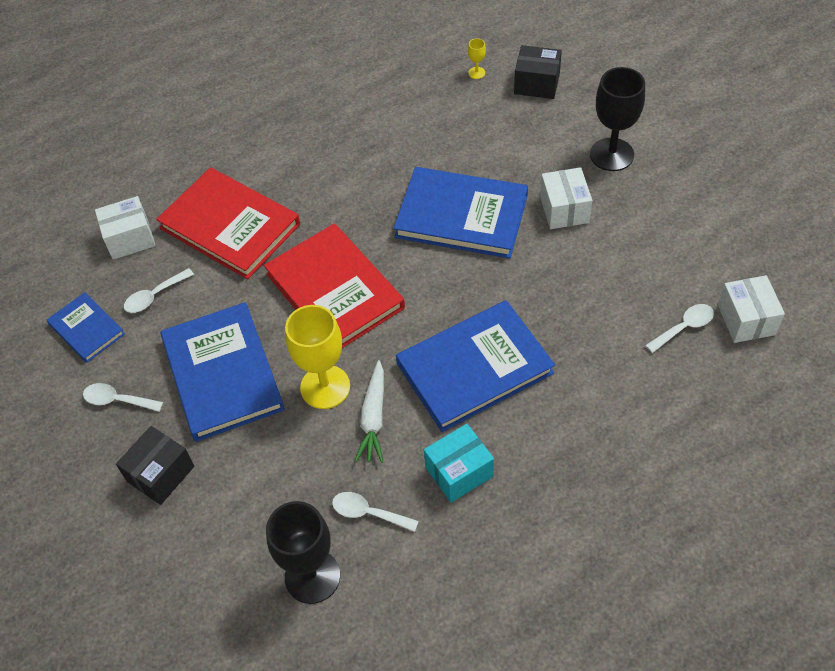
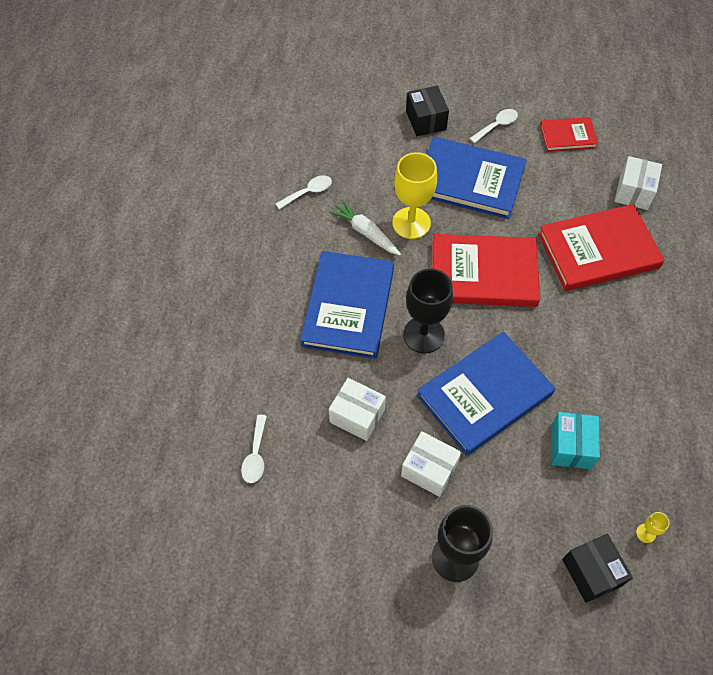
camera: 125 degrees right, 5 degrees up
blue book [47,292,125,363] -> red book [540,117,598,152]
white spoon [124,268,194,313] -> none
black goblet [266,501,340,604] -> black goblet moved to [403,268,453,353]
turquoise box [424,424,494,503] -> turquoise box moved to [551,412,600,469]
black box [514,45,562,99] -> black box turned 75 degrees counterclockwise [562,534,633,603]
white box [718,275,785,343] -> white box moved to [329,378,386,441]

